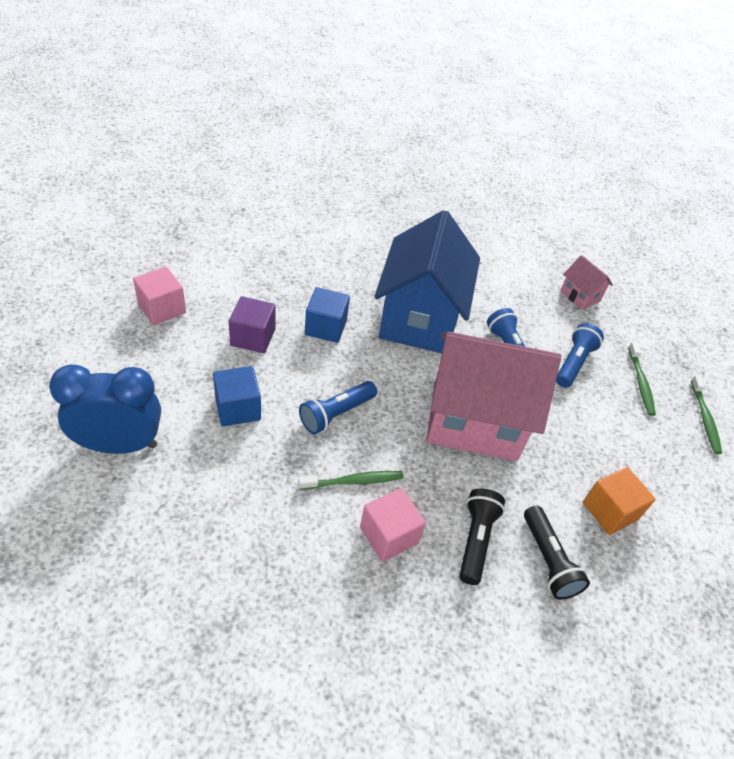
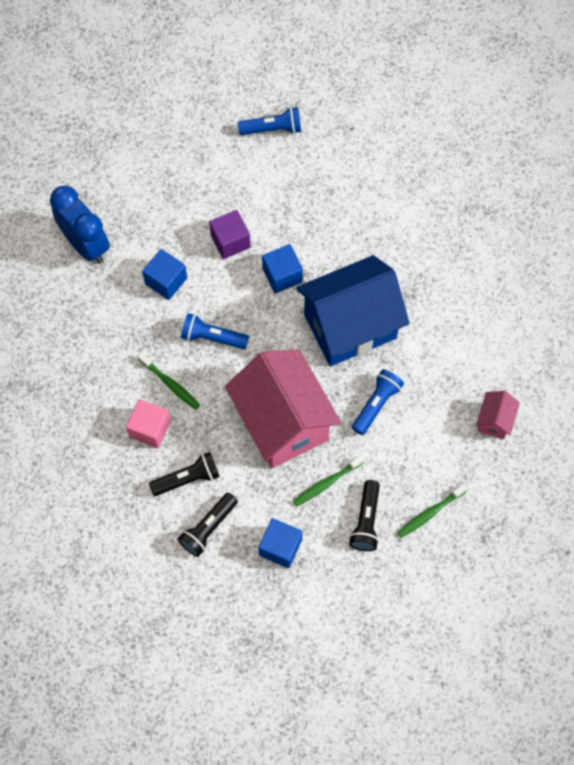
camera: 60 degrees right, 20 degrees up
pink cube [133,267,186,325] -> none
blue flashlight [556,323,604,388] -> blue flashlight moved to [238,107,301,135]
orange cube [583,467,656,535] -> blue cube [258,518,303,568]
green toothbrush [691,375,722,454] -> green toothbrush moved to [293,455,364,507]
none -> black flashlight [349,480,380,551]

